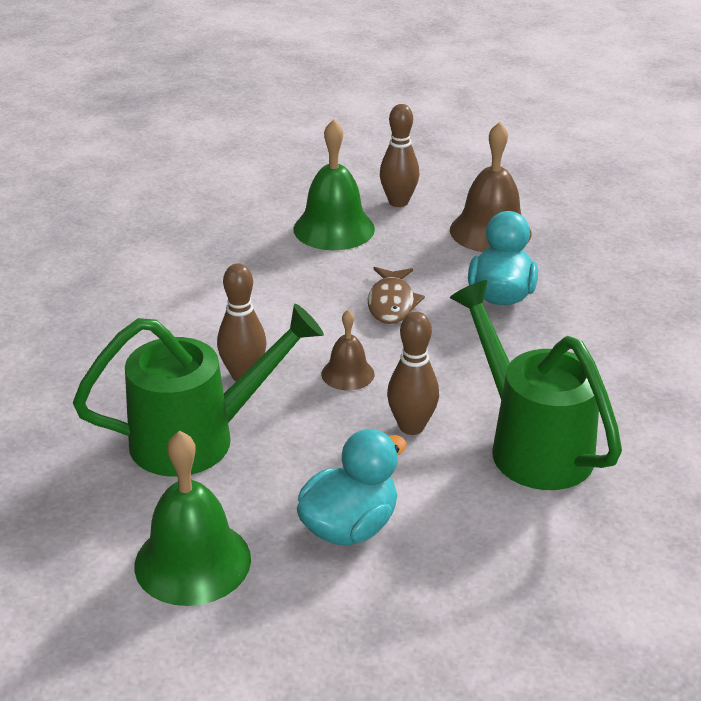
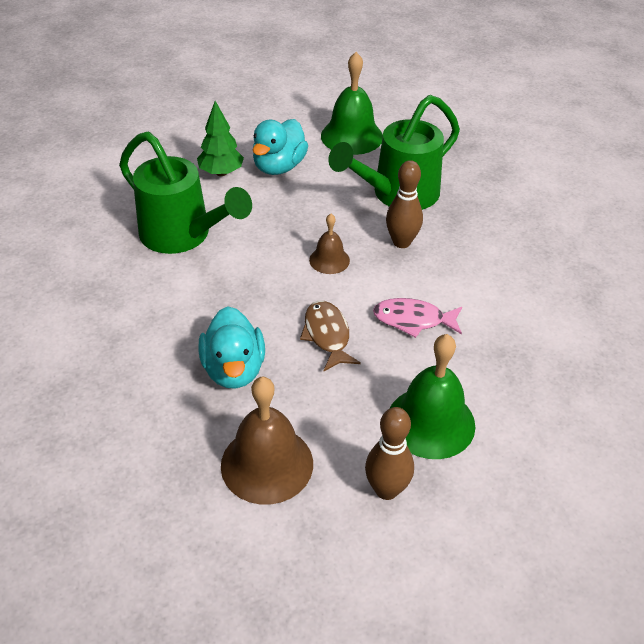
camera: 160 degrees right, 10 degrees up
brown bowling pin [387,312,439,435] -> none
none -> green tree [197,101,244,176]
none -> pink fish [373,298,462,338]

